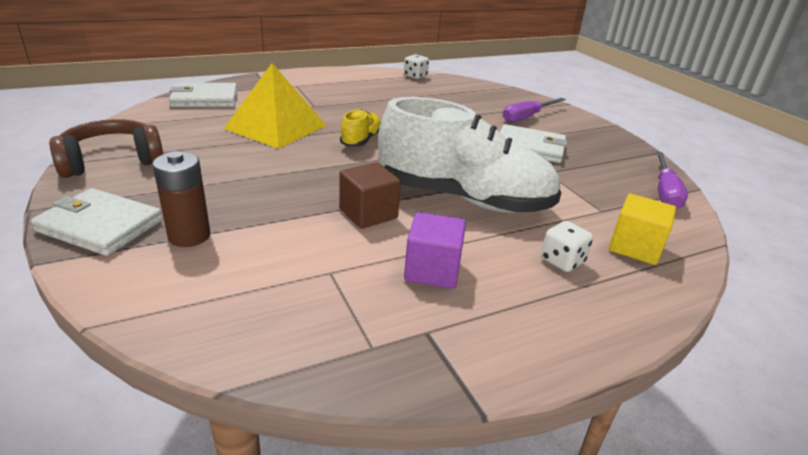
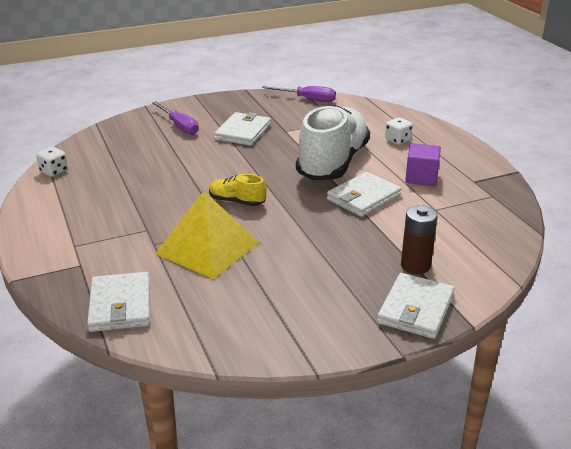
camera: 85 degrees left, 0 degrees up
brown headphones [49,119,163,178] -> none
brown cube [339,162,401,229] -> white wallet [327,172,401,217]
yellow cube [609,194,676,265] -> none

